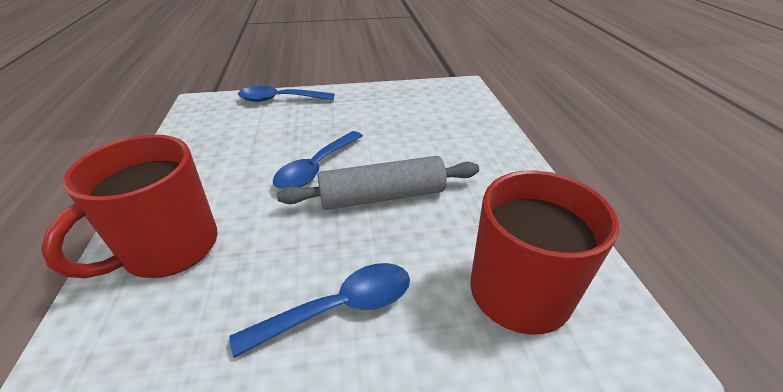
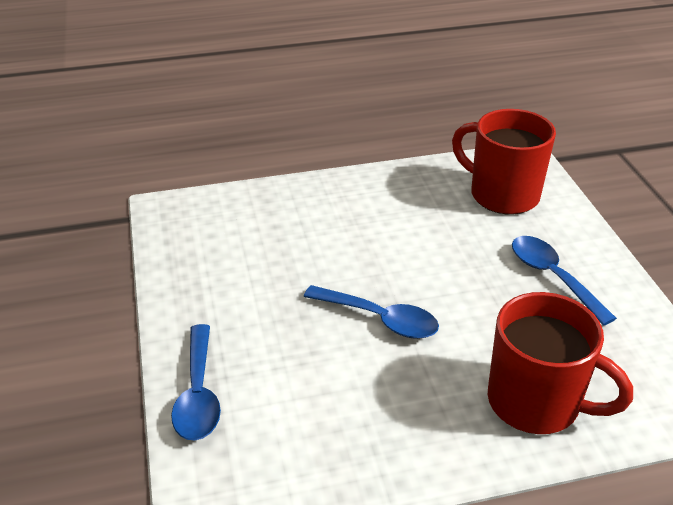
camera: 95 degrees left, 0 degrees up
grey rolling pin [277,156,479,210] -> none

